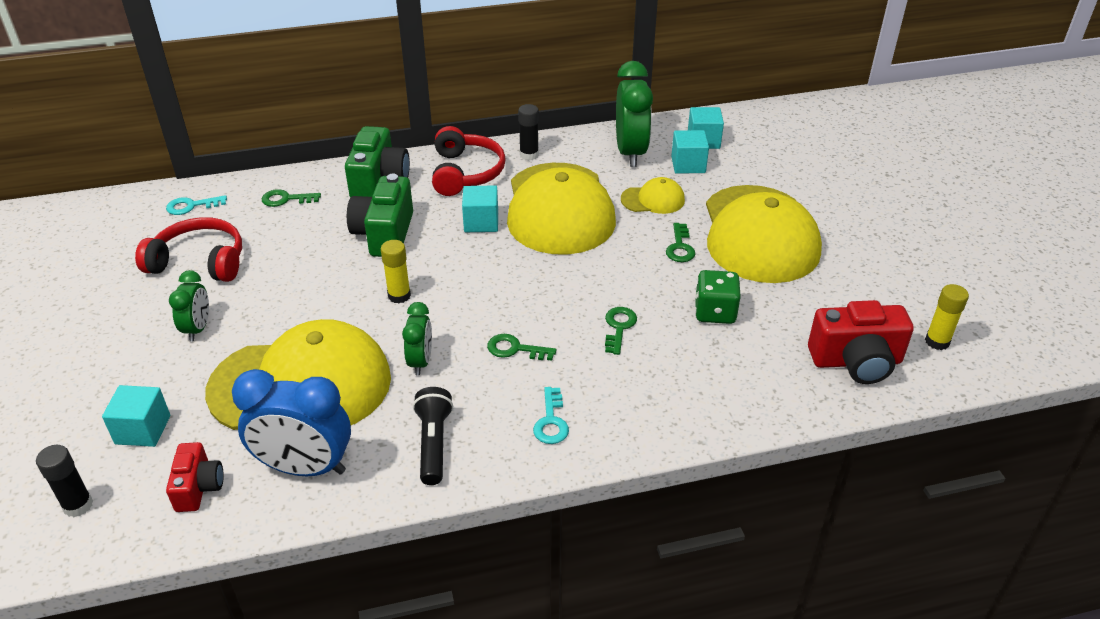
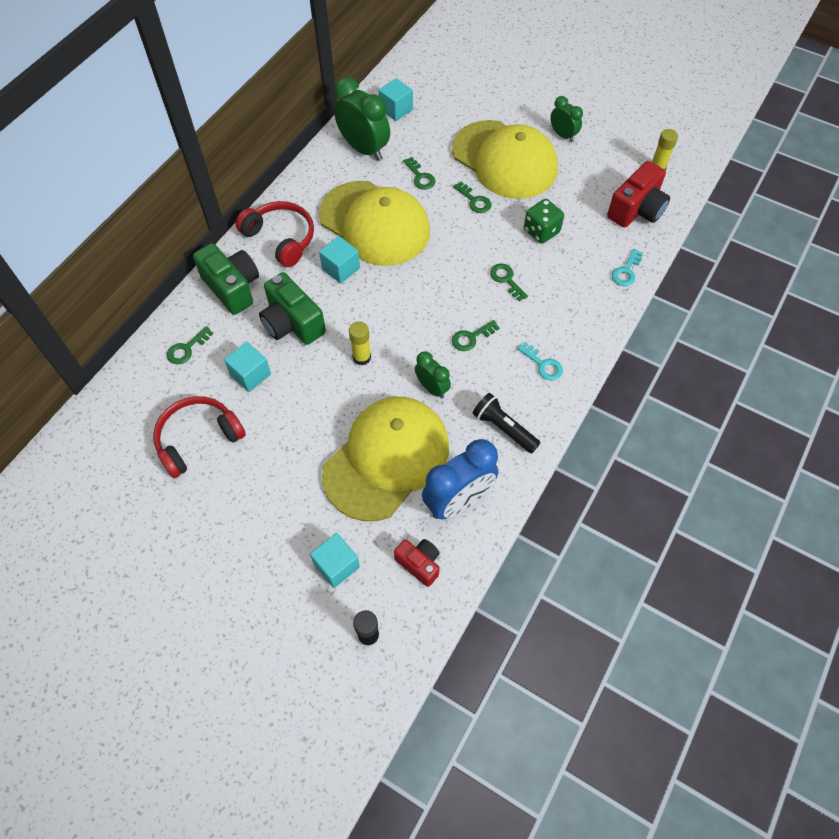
camera: 45 degrees left, 20 degrees up
turquoise key [166,195,227,215] -> turquoise key moved to [612,249,643,286]
green clock [169,270,209,341] -> green clock moved to [550,96,583,142]
black glue stick [518,104,539,160] -> none
yellow cap [621,177,685,214] -> green key [403,157,436,190]
turquoise cube [671,130,709,174] -> turquoise cube moved to [224,342,271,392]

